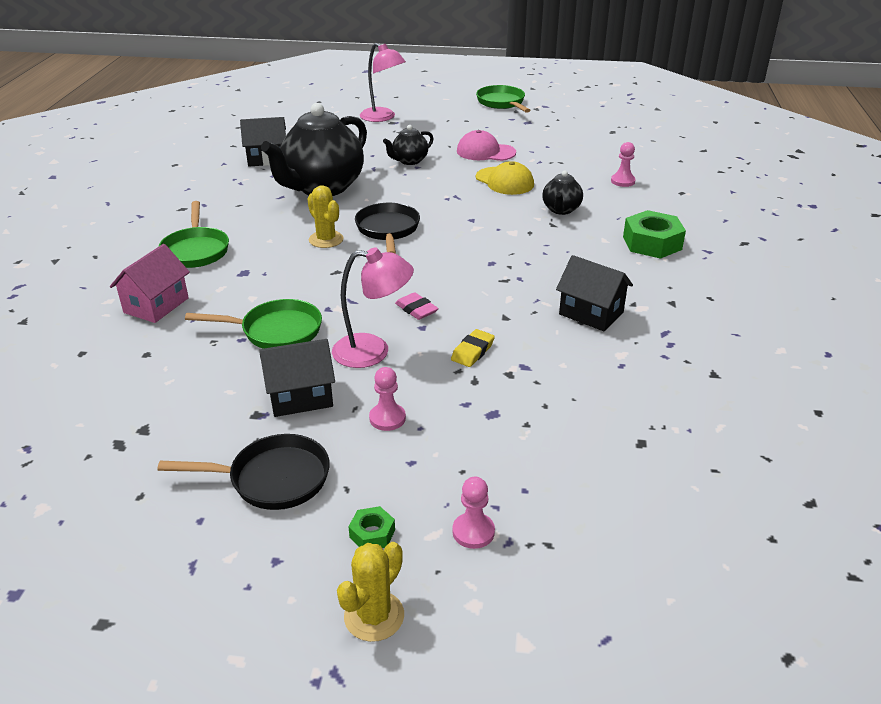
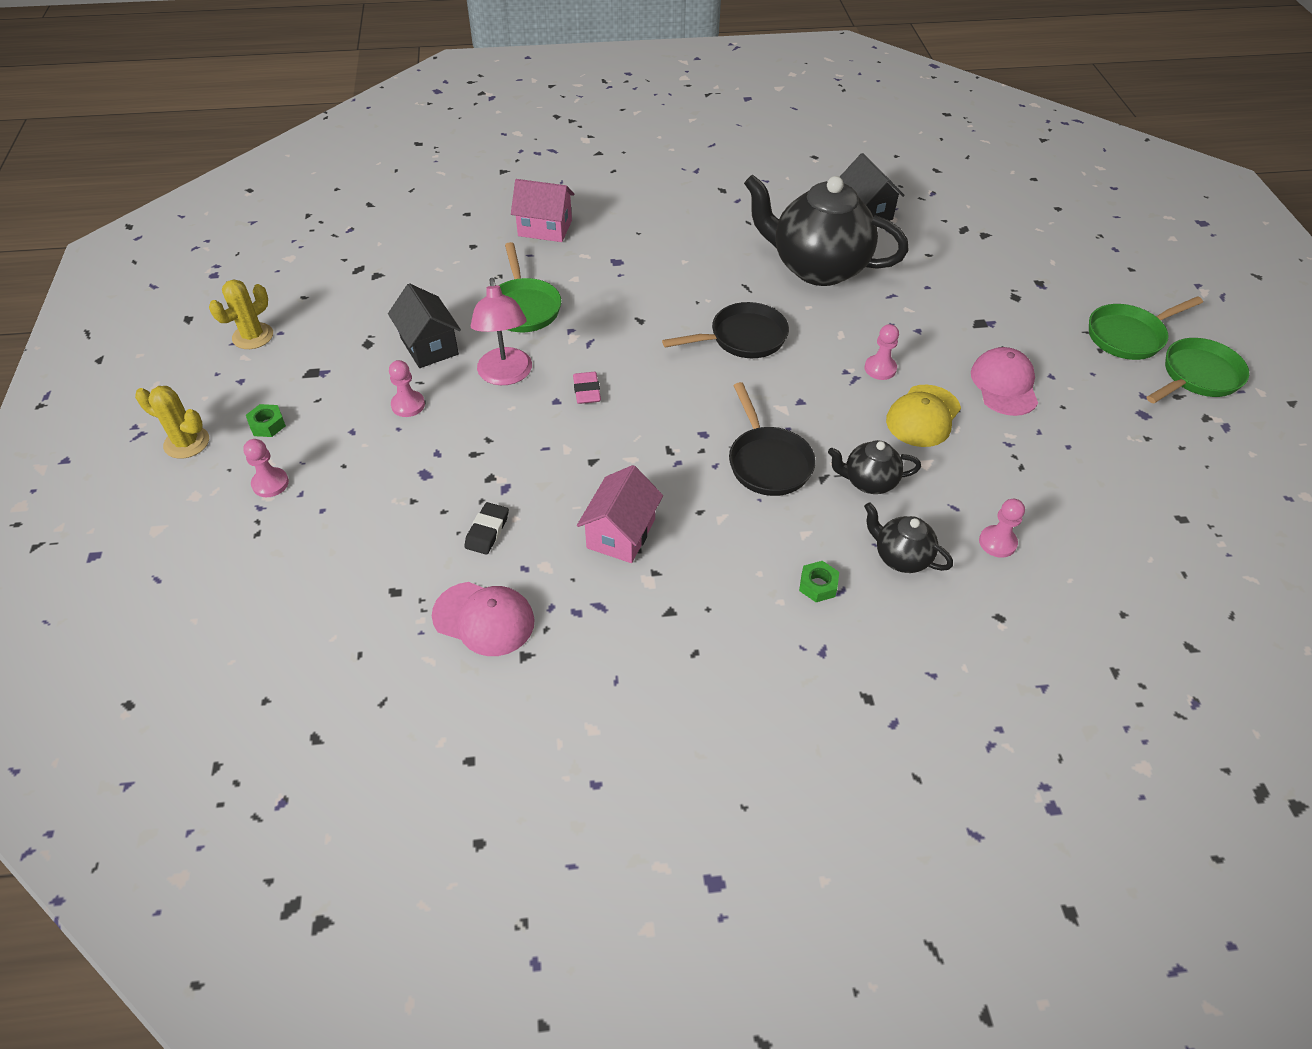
camera: 75 degrees right, 15 degrees up
green pan [158,201,229,268] -> green pan moved to [1089,296,1203,360]
black pan [158,434,330,510] -> black pan moved to [729,382,816,496]
yellow cactus [307,185,344,248] -> yellow cactus moved to [209,279,273,349]
pink lamp [360,43,406,122] -> none
black teapot [383,125,434,165] -> black teapot moved to [864,502,953,573]
pink eraser [395,292,439,320] -> pink eraser turned 45 degrees counterclockwise [573,372,601,404]
yellow eraser [451,329,495,367] -> none
black house [556,255,633,331] -> pink house [577,465,663,563]
green nut [623,210,686,259] -> green nut [799,561,839,602], size x0.49
none -> pink cap [432,582,535,656]
none -> black eraser [464,502,509,555]
none -> pink pawn [865,324,899,380]

